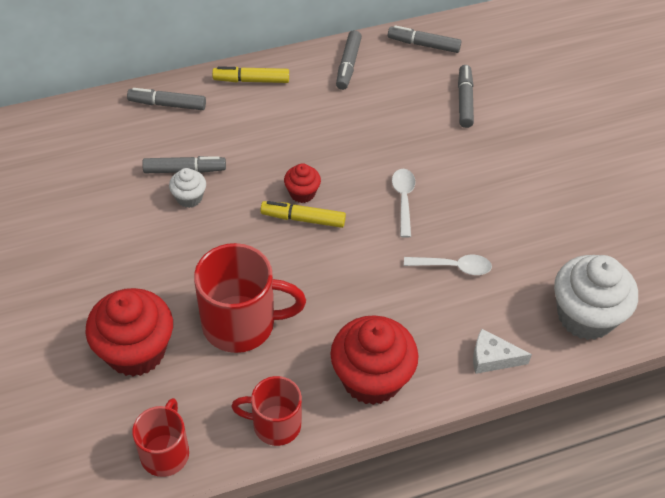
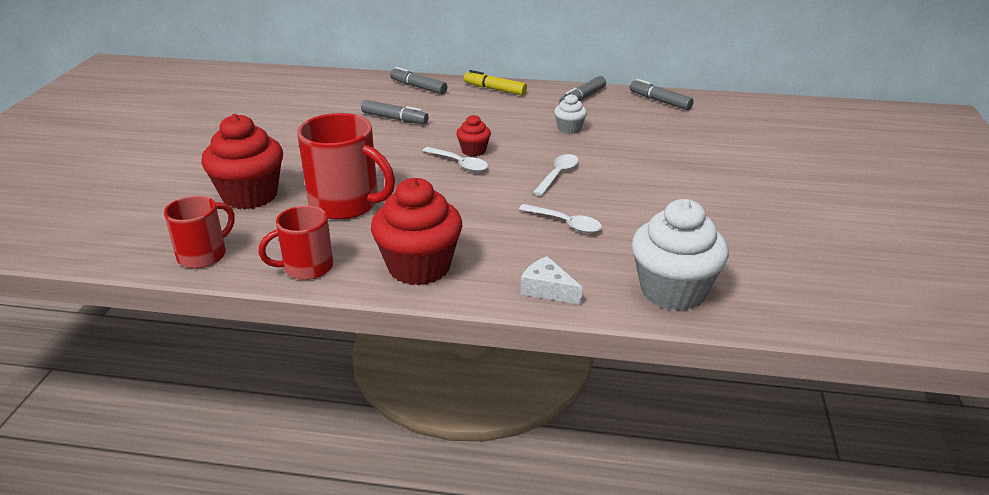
camera: 30 degrees right, 20 degrees down
white cupcake [169,168,206,208] -> white cupcake moved to [554,94,587,134]
red mug [231,376,302,446] -> red mug turned 60 degrees counterclockwise [258,206,333,280]
yellow marker [260,201,346,228] -> white spoon [422,147,488,172]
grey marker [458,65,474,128] -> none

